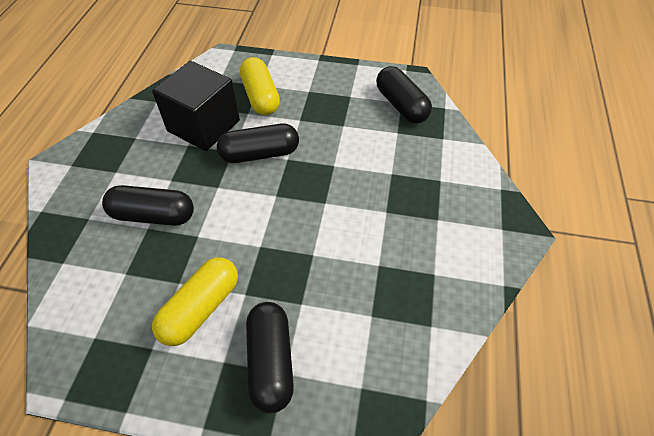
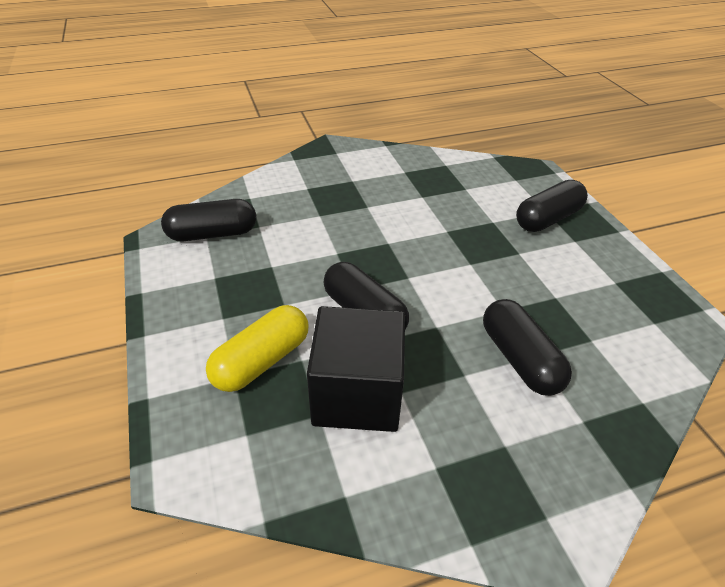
camera: 120 degrees left, 10 degrees down
yellow capsule [152,257,238,346] -> none
black capsule [376,66,432,124] -> black capsule turned 45 degrees clockwise [161,199,256,241]

